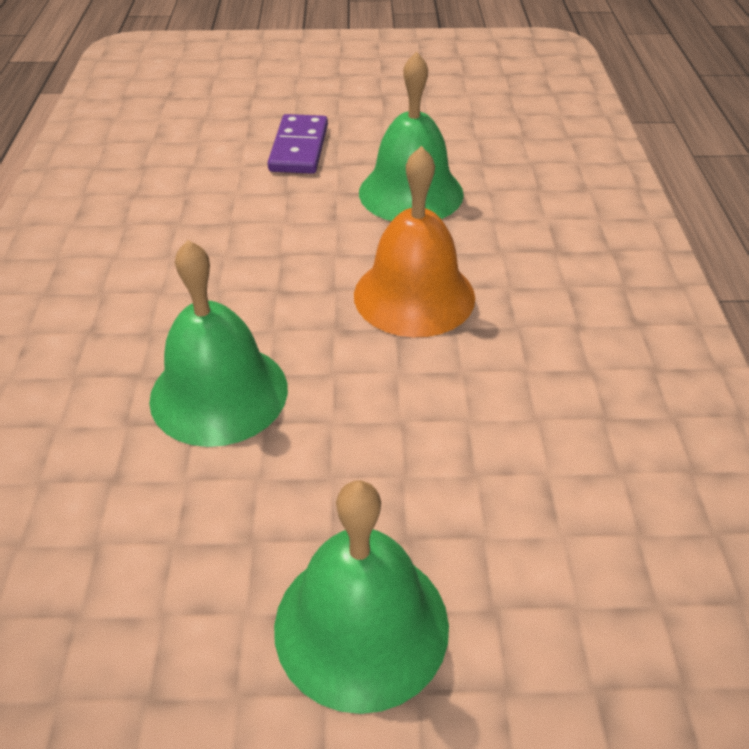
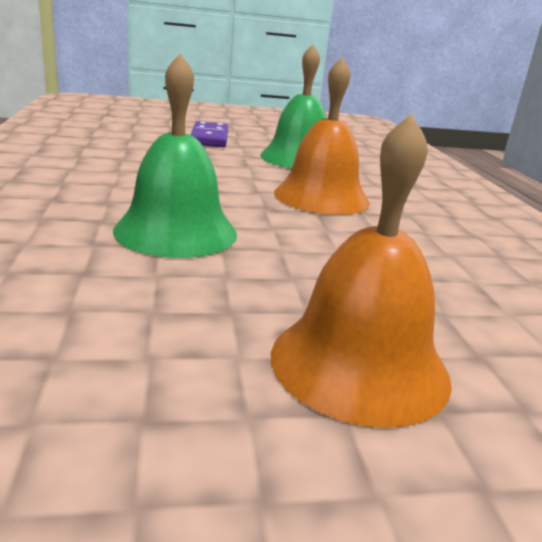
camera: 10 degrees left, 20 degrees down
green bell [274,481,449,714] -> orange bell [271,113,452,428]

